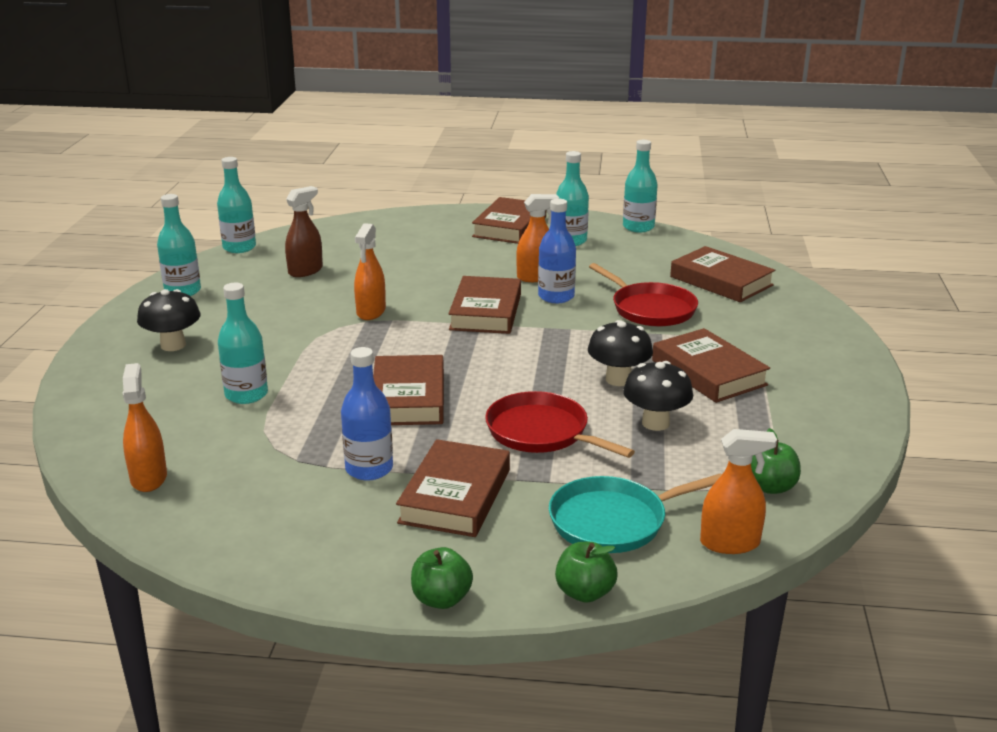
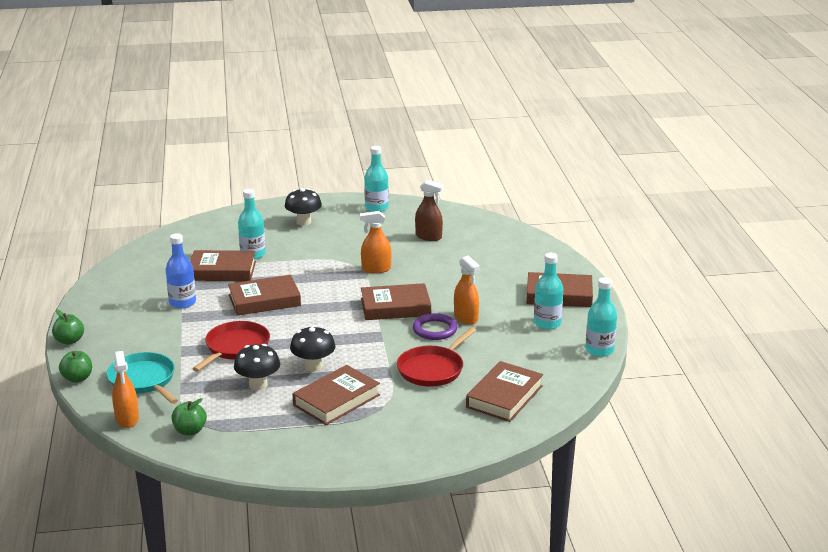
camera: 75 degrees right, 0 degrees up
orange spray bottle [123,363,167,492] -> none
turquoise bottle [217,157,256,253] -> none
brown book [396,439,510,537] -> brown book moved to [190,250,256,281]
blue bottle [538,198,576,303] -> purple ring [413,313,457,340]

